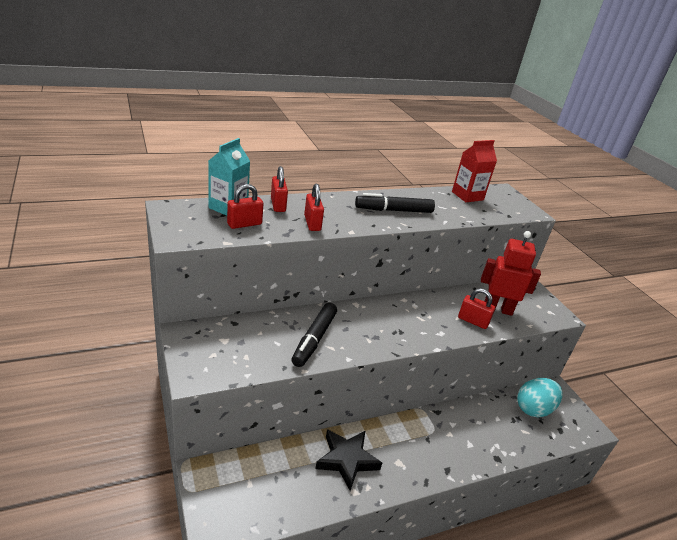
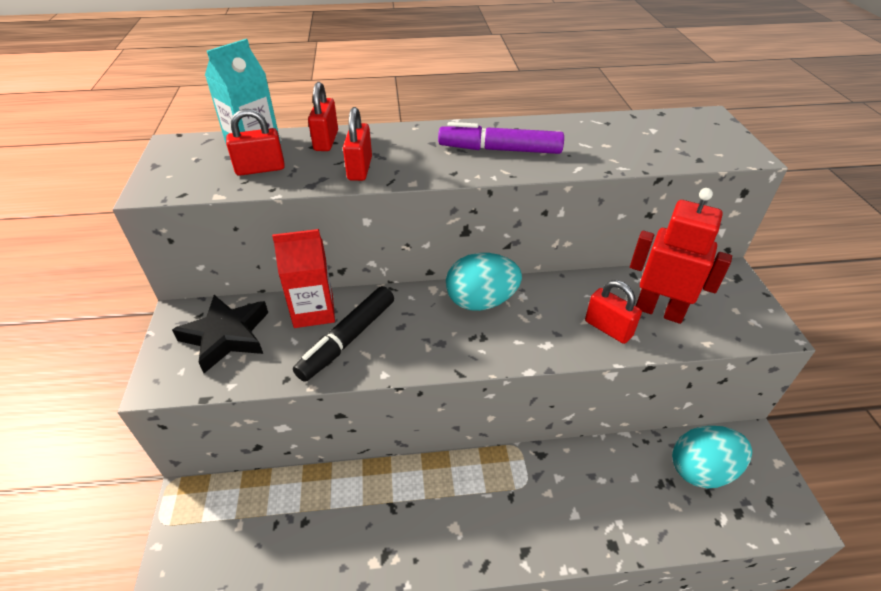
camera: 20 degrees right, 10 degrees up
black star [315,429,382,491] -> black star moved to [172,295,268,373]
black marker [355,193,435,213] -> purple marker [438,122,564,154]
red carton [452,140,497,202] -> red carton moved to [272,229,335,328]
none -> turquoise egg [446,253,522,311]

